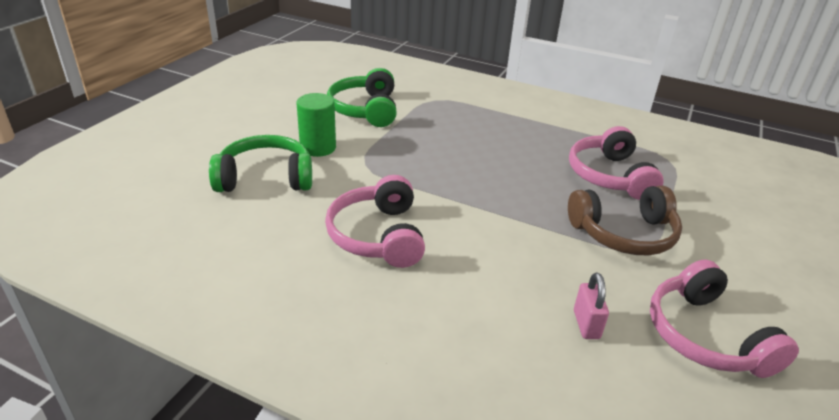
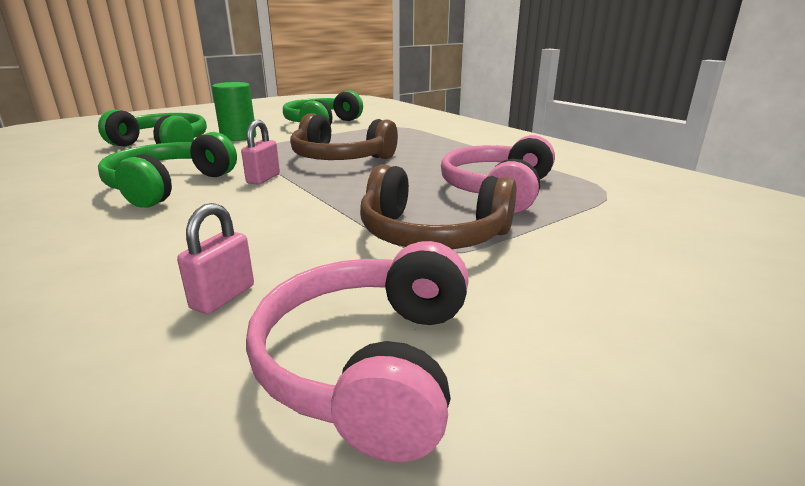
camera: 30 degrees right, 10 degrees down
pink headphones [325,175,425,268] -> green headphones [98,132,237,208]
none -> pink padlock [241,120,280,185]
none -> brown headphones [290,113,398,160]

